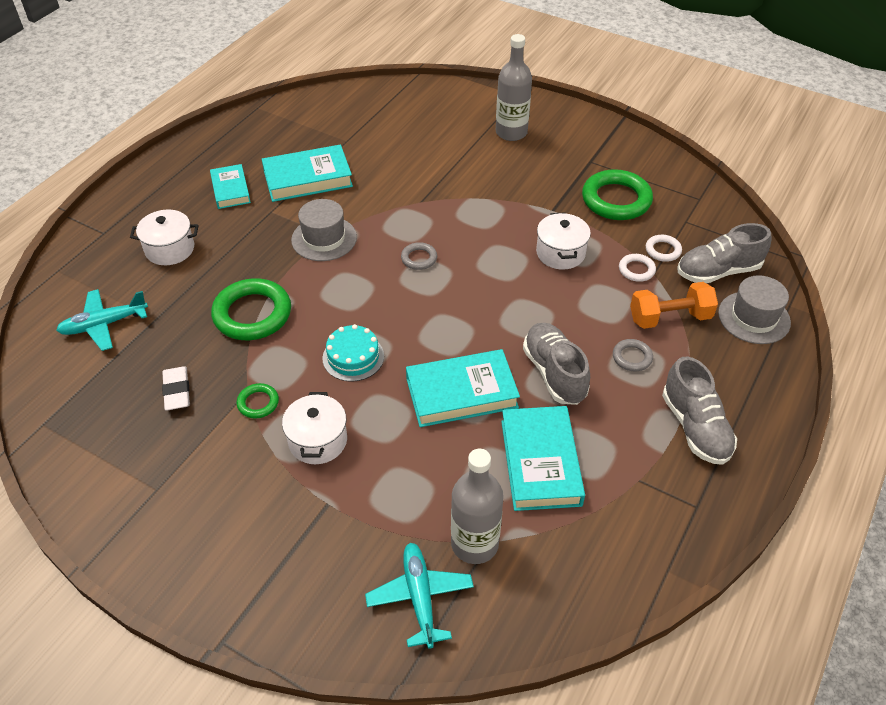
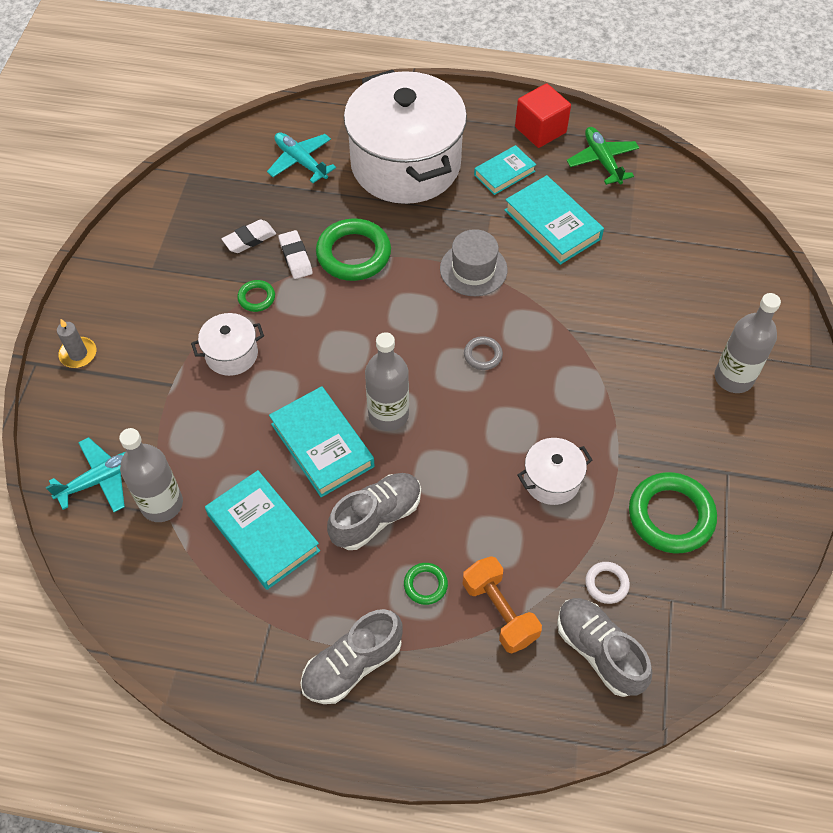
camera: 70 degrees right, 10 degrees up
white pot [130,210,199,265] -> white pot [344,70,467,204], size x2.34
turquoise cake [322,324,384,382] -> none
turquoise book [501,406,585,511] -> turquoise book turned 75 degrees clockwise [205,470,320,590]
grey ring [613,339,653,371] -> green ring [404,563,448,605]
white ring [619,254,656,282] -> none
grey hat [718,275,791,344] -> none
none -> grey candle [57,319,96,368]
none -> white eraser [278,230,313,279]
none -> grey bottle [365,332,409,431]
none -> red cube [515,83,571,148]
none -> green plane [567,127,639,185]

